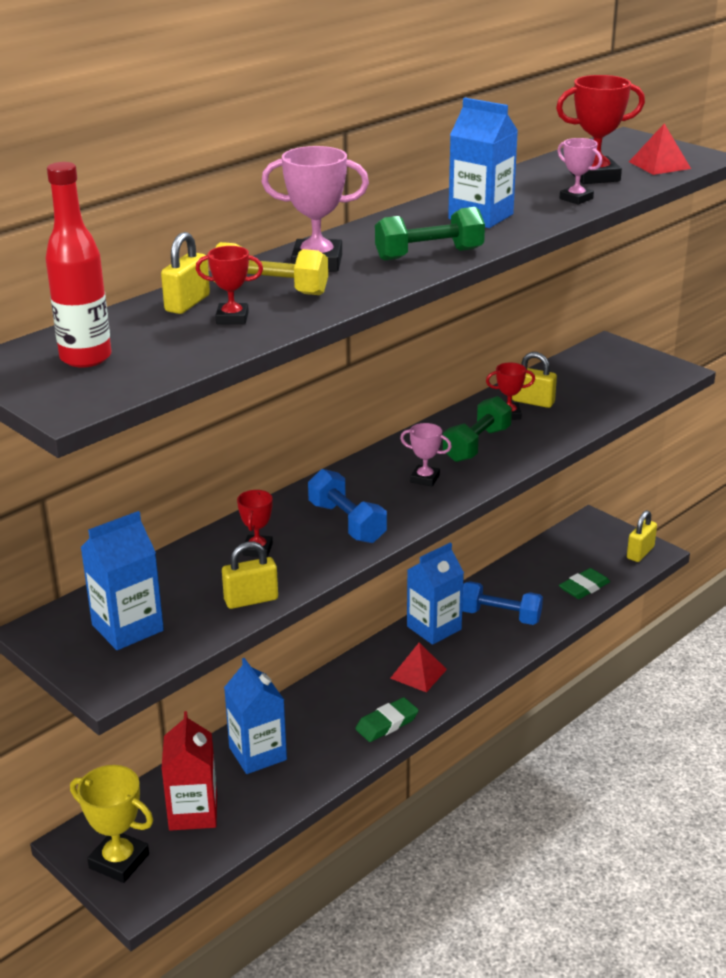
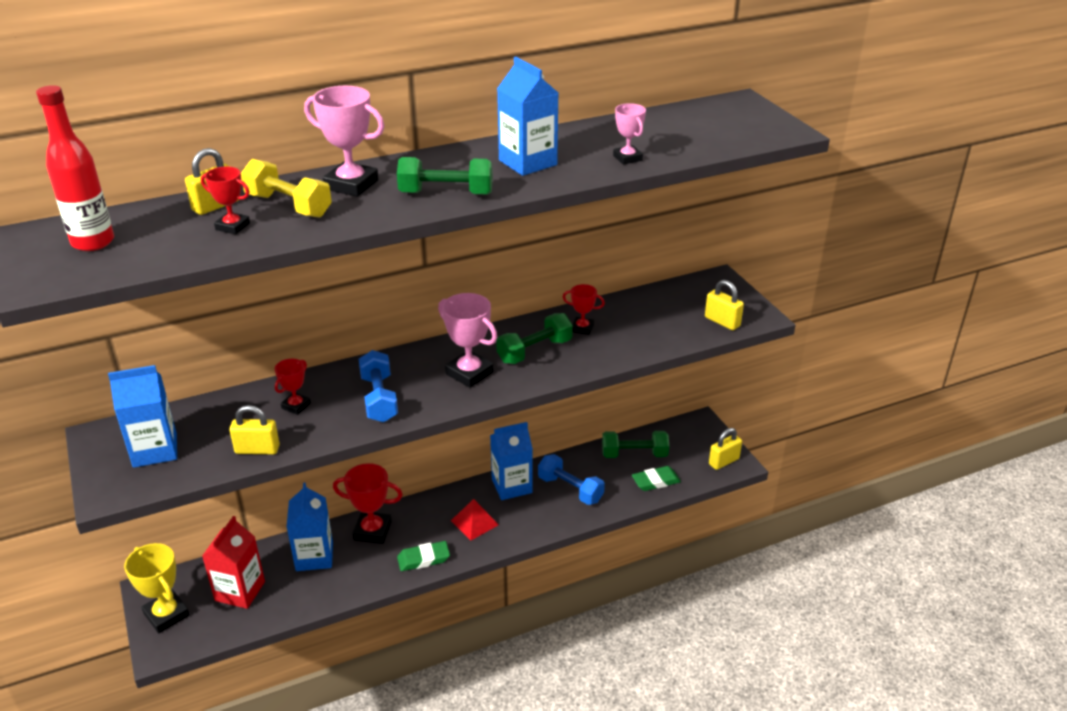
camera: 20 degrees right, 5 degrees up
pink trophy [400,423,452,486] -> pink trophy [438,293,497,388], size x1.72
yellow padlock [512,352,557,408] -> yellow padlock moved to [705,280,744,330]
red trophy [556,75,645,184] -> red trophy moved to [333,463,403,544]
red pyramid [629,124,691,175] -> none
none -> green dumbbell [602,431,669,458]

